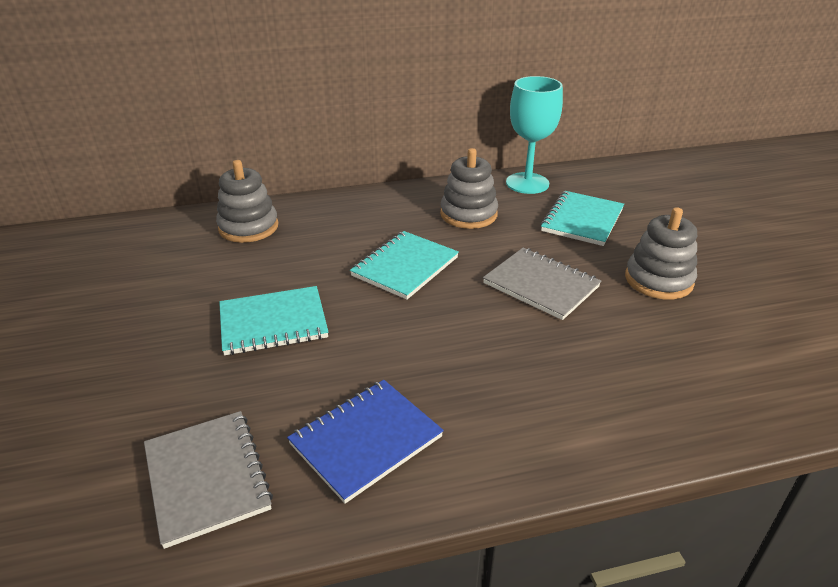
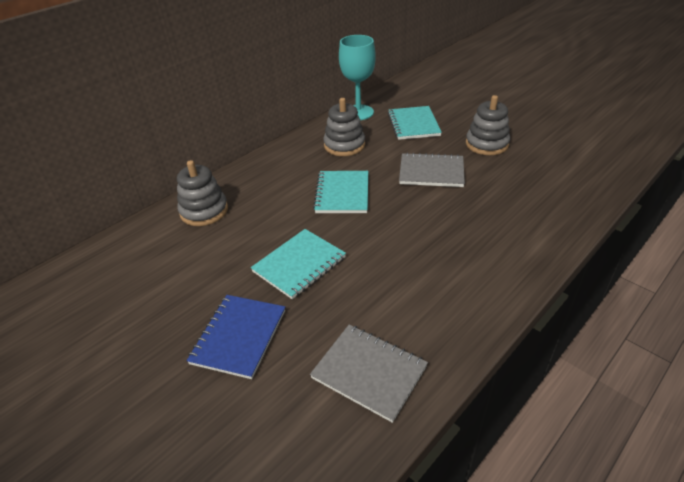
camera: 30 degrees left, 5 degrees up
blue notebook [287,380,444,504] -> blue notebook moved to [187,295,285,379]

